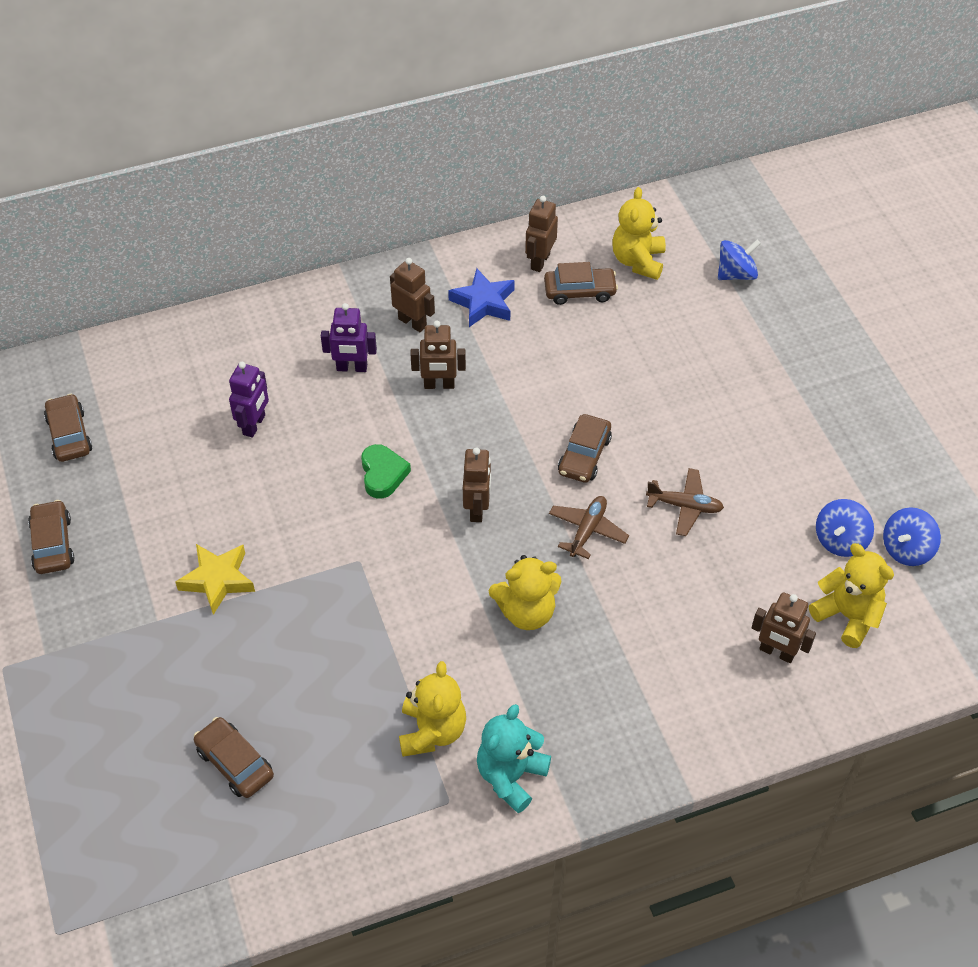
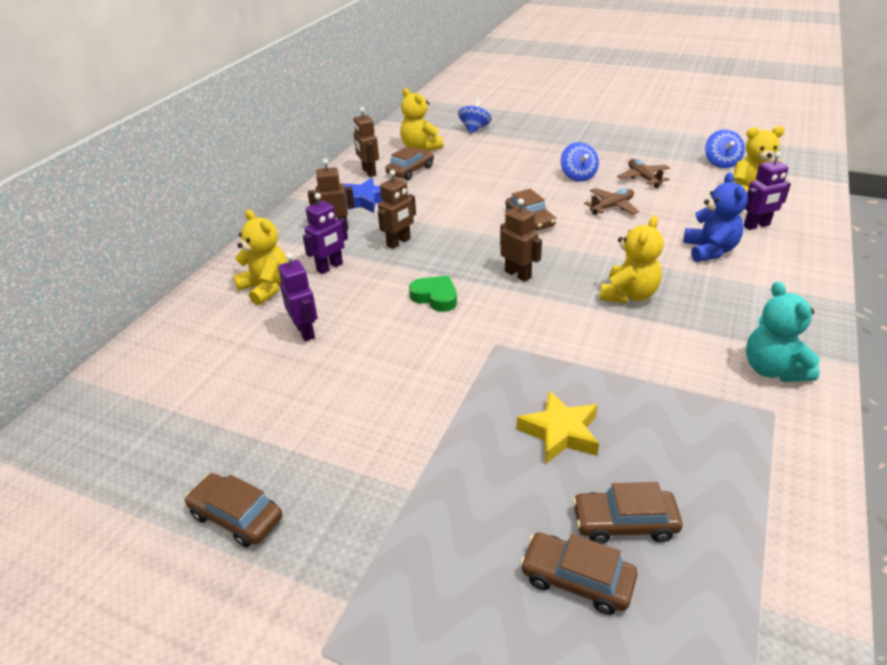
camera: 45 degrees left, 15 degrees down
brown car [44,394,92,462] -> brown car moved to [520,532,638,615]
yellow star [175,544,255,615] -> yellow star moved to [516,391,599,463]
yellow teddy bear [399,661,466,757] -> yellow teddy bear moved to [233,209,288,306]
brown plane [549,496,629,559] -> brown plane moved to [617,159,670,188]
brown robot [752,592,816,663] -> purple robot [744,152,791,230]
blue spinning top [816,499,874,557] -> blue spinning top moved to [561,142,599,182]
none -> blue teddy bear [684,173,748,262]

